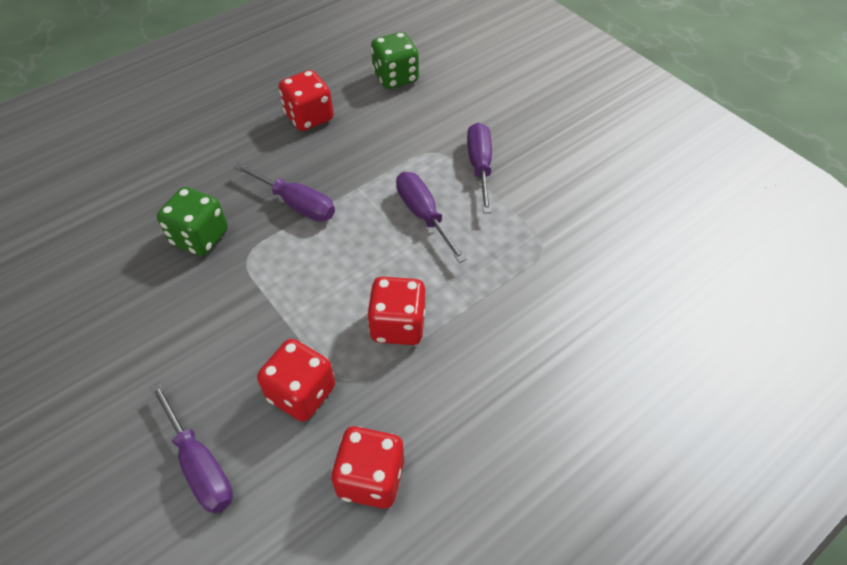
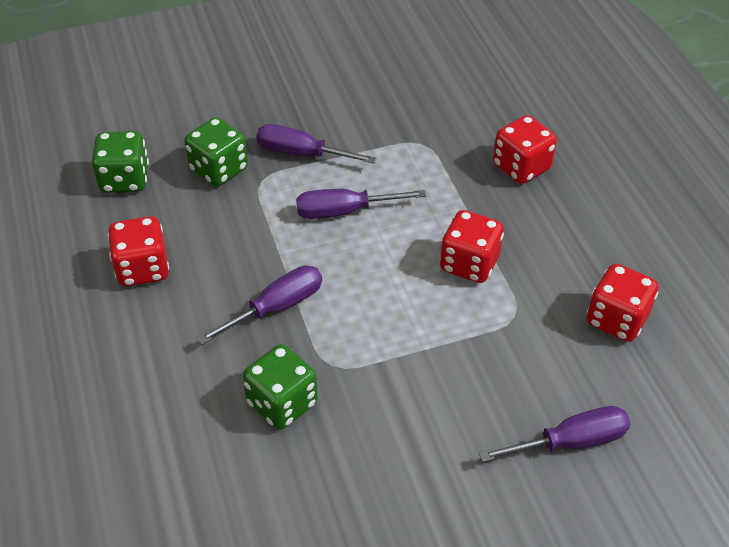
camera: 70 degrees left, 5 degrees down
red dice [257,339,335,422] -> red dice moved to [493,115,557,184]
none -> green dice [184,117,248,186]

